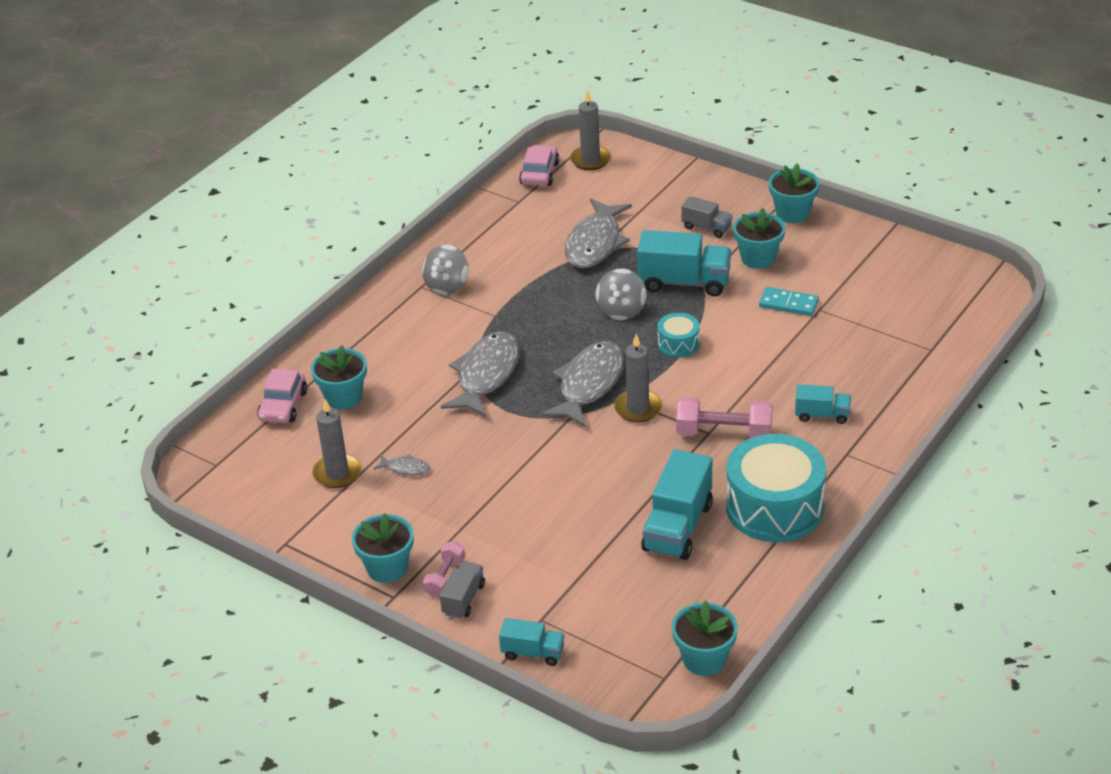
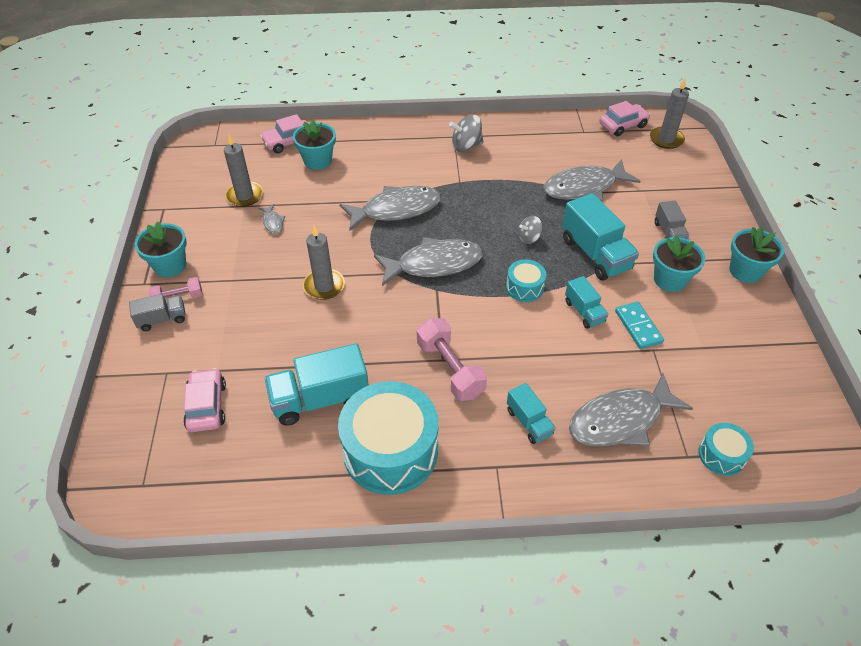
camera: 50 degrees right, 10 degrees up
turquoise truck [499,618,565,666] -> turquoise truck moved to [565,276,608,329]
grey spinning top [596,269,646,320] -> grey spinning top [518,216,543,244], size x0.64
grey candle [614,334,662,422] -> grey candle moved to [303,225,345,300]
turquoise flower pot [672,601,738,676] -> none
none -> pink car [183,368,226,432]
none -> grey fish [569,373,693,447]
none -> turquoise drum [698,423,754,476]

